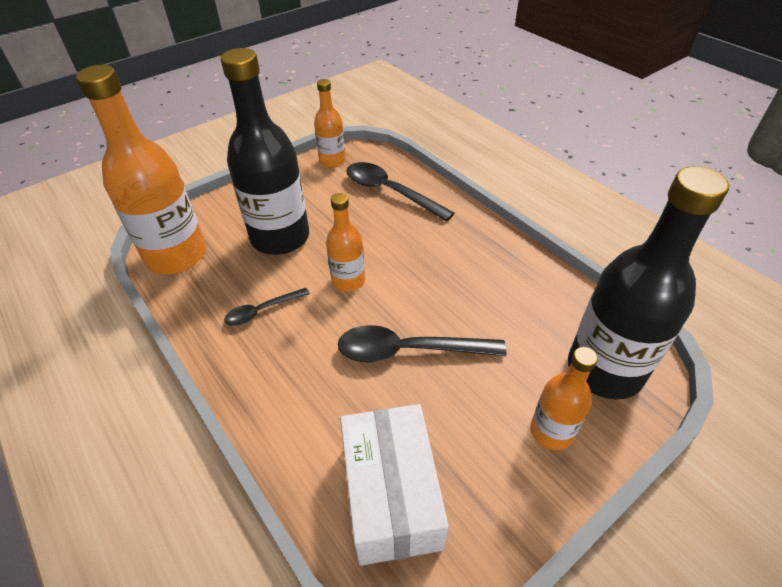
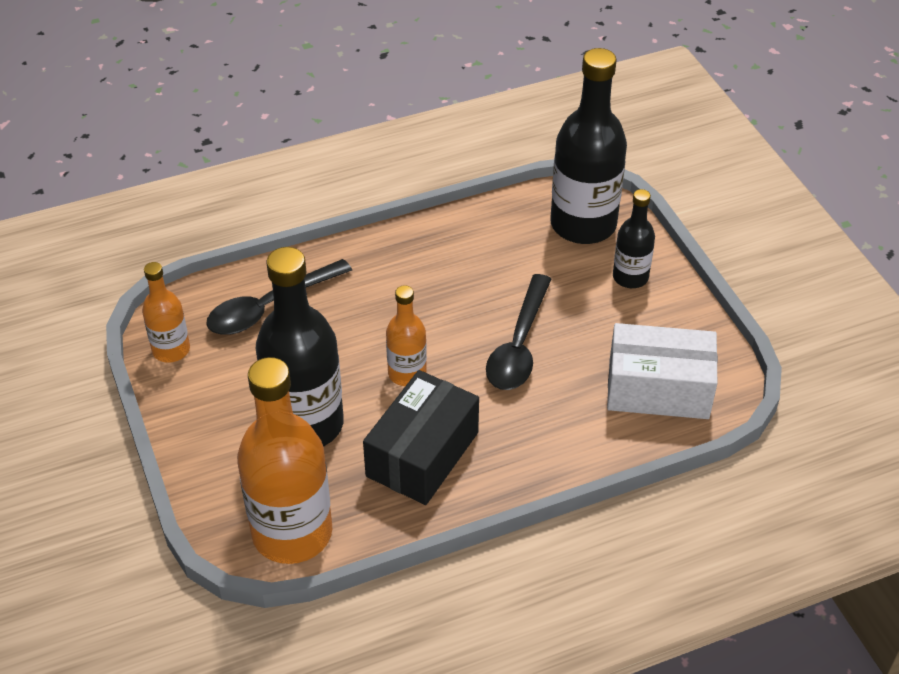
camera: 75 degrees left, 0 degrees up
black spoon [224,288,310,326] -> black box [363,370,479,505]
orange bottle [530,347,598,450] -> black bottle [613,189,655,288]

